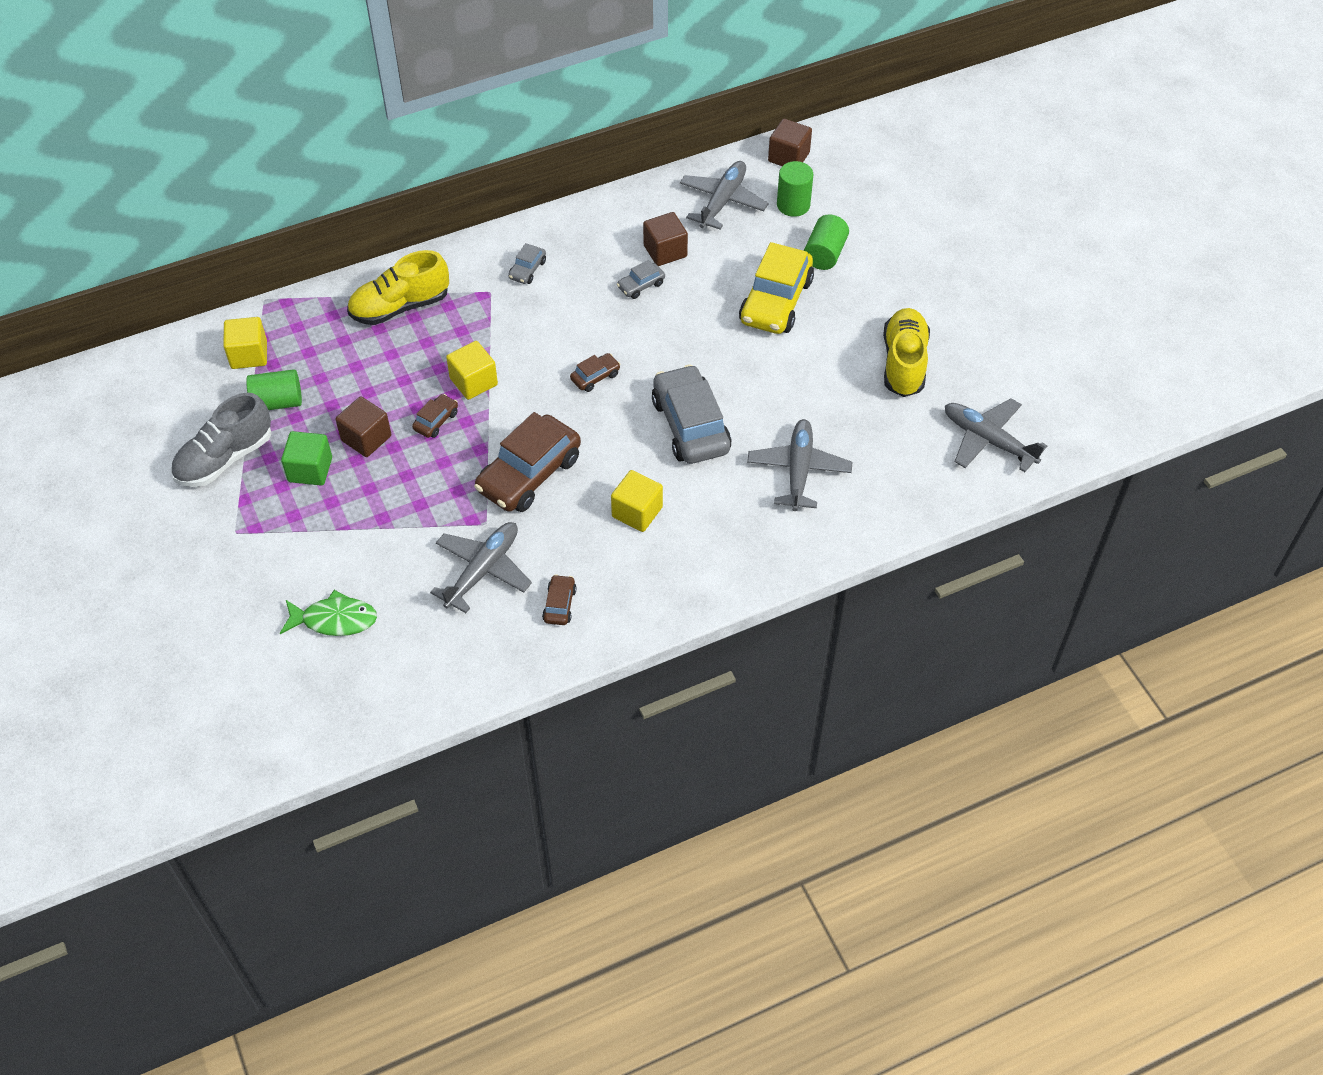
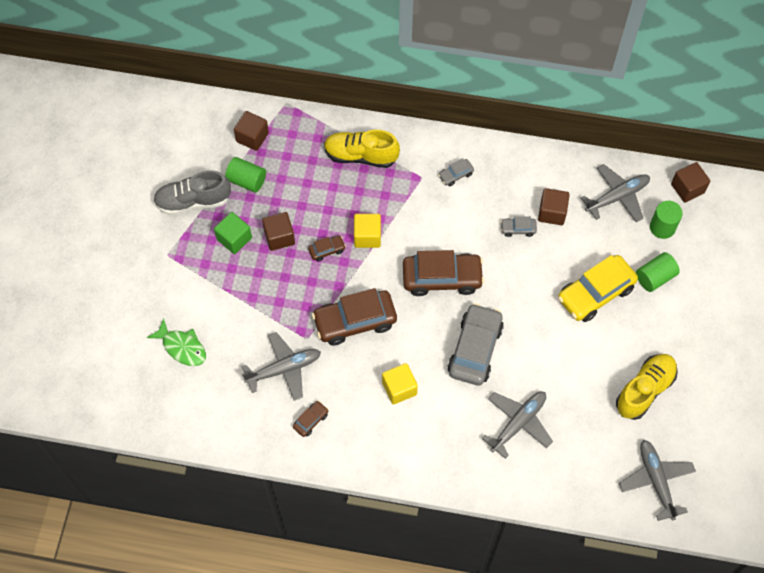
camera: 35 degrees right, 10 degrees up
yellow cube [223,317,267,369] -> brown cube [234,111,269,151]
brown car [570,353,620,392] -> brown car [403,250,485,296], size x2.19

